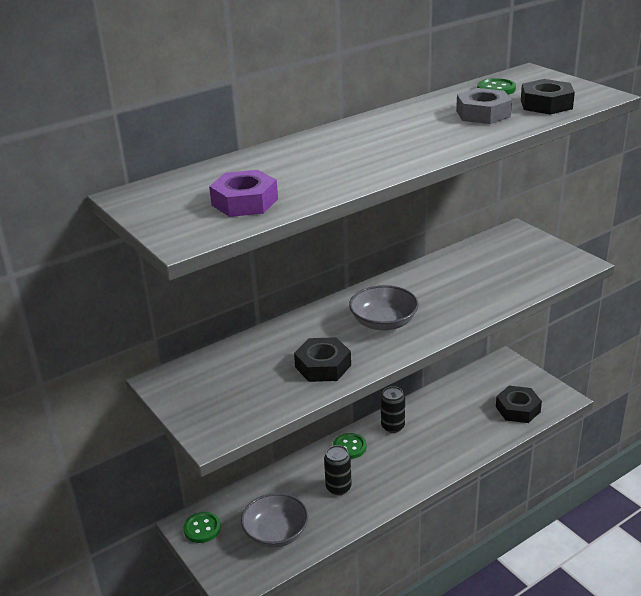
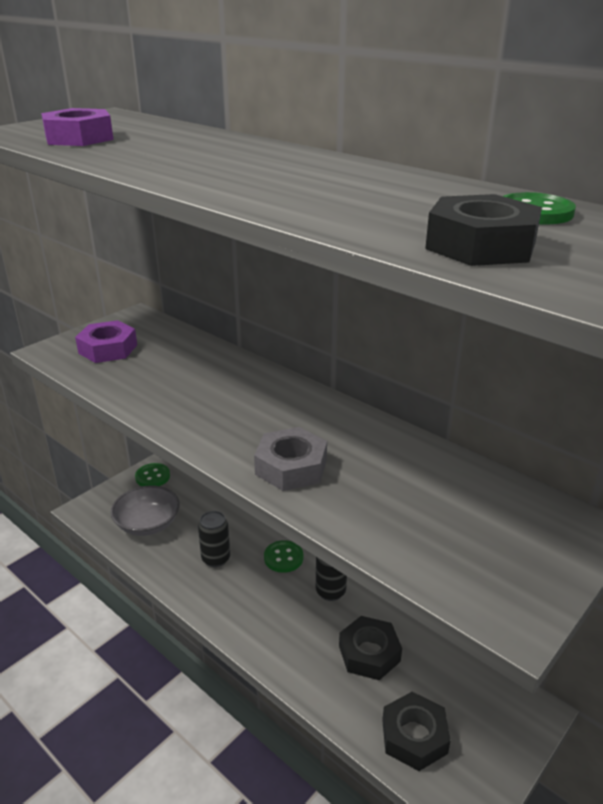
camera: 75 degrees right, 0 degrees up
black nut [294,337,351,382] -> black nut moved to [339,616,402,680]
grey bowl [349,285,419,331] -> none
grey nut [456,88,512,124] -> grey nut moved to [254,427,327,491]
none -> purple nut [75,320,137,363]

